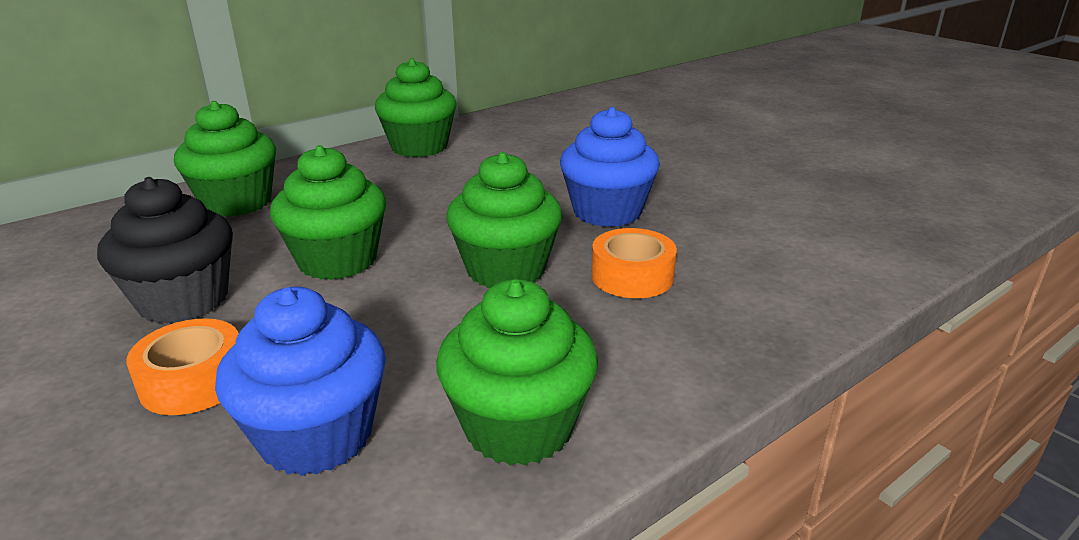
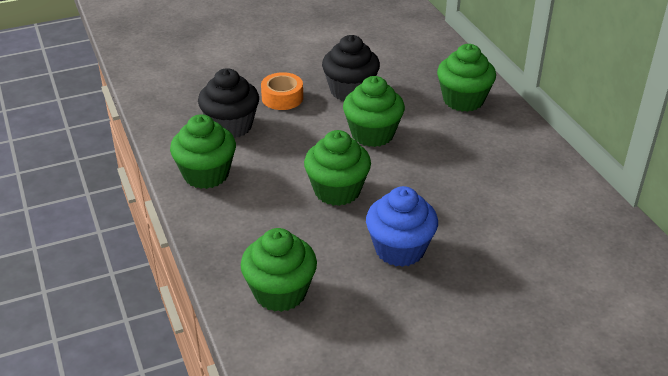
camera: 105 degrees right, 10 degrees up
blue cupcake [215,287,386,476] -> black cupcake [198,68,259,139]
green cupcake [375,58,457,157] -> green cupcake moved to [241,228,317,312]
orange tape [591,228,677,298] -> none

